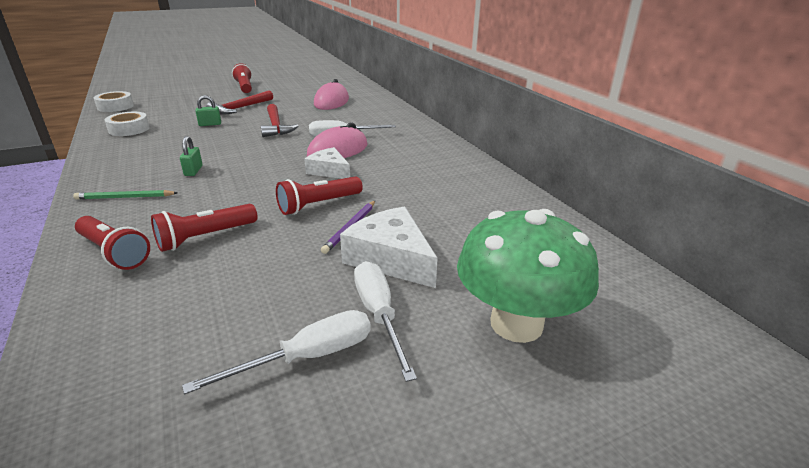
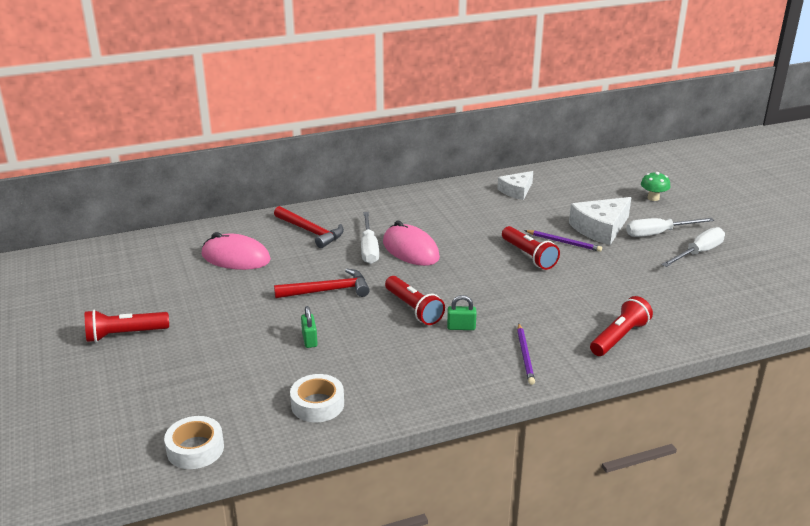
camera: 85 degrees left, 0 degrees up
green pencil [73,190,178,200] -> purple pencil [517,324,535,385]
red flashlight [151,204,258,252] -> red flashlight moved to [385,276,445,325]
white screwdriver [182,310,371,395] -> white screwdriver turned 75 degrees clockwise [662,227,725,267]
red hammer [206,90,273,115] -> red hammer moved to [274,206,344,248]
white cheese [304,147,350,179] -> white cheese moved to [497,171,533,200]
green mushroom [457,209,599,343] -> green mushroom [641,172,671,201], size x0.43

